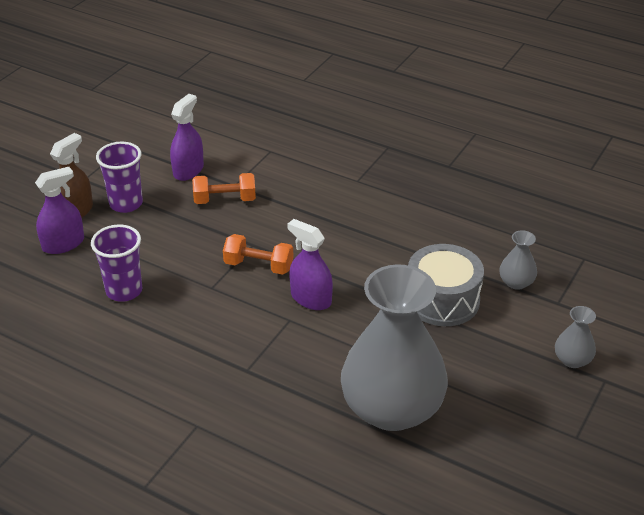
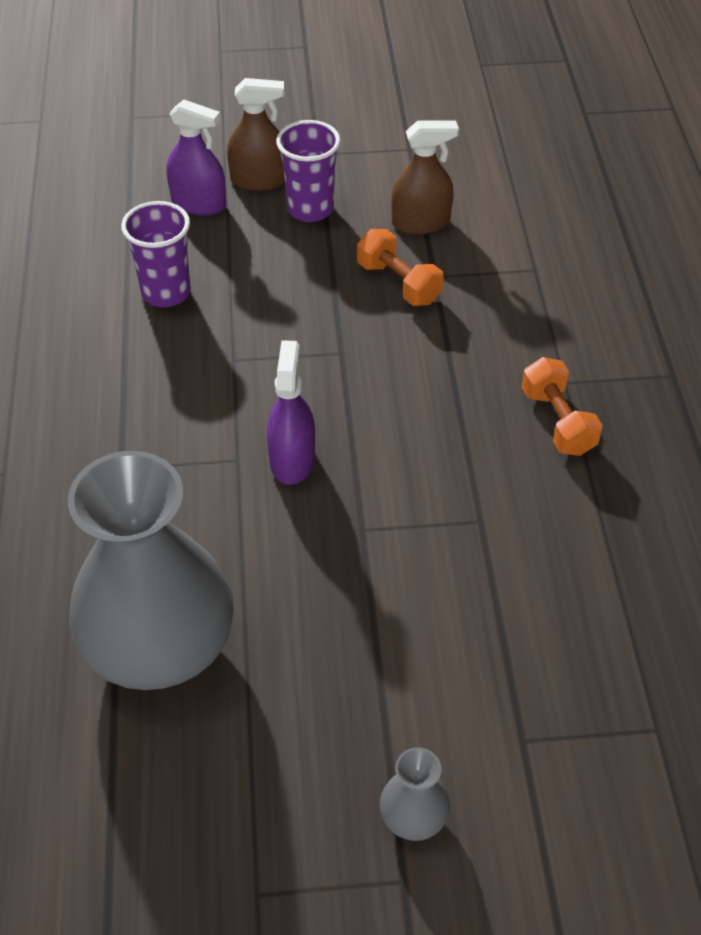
camera: 55 degrees right, 10 degrees up
purple spray bottle [170,94,204,181] -> brown spray bottle [391,121,459,234]
orange dumbbell [223,234,293,275] -> orange dumbbell moved to [521,357,603,456]
grey drum [408,244,484,326] -> none
grey vase [500,230,537,290] -> none

